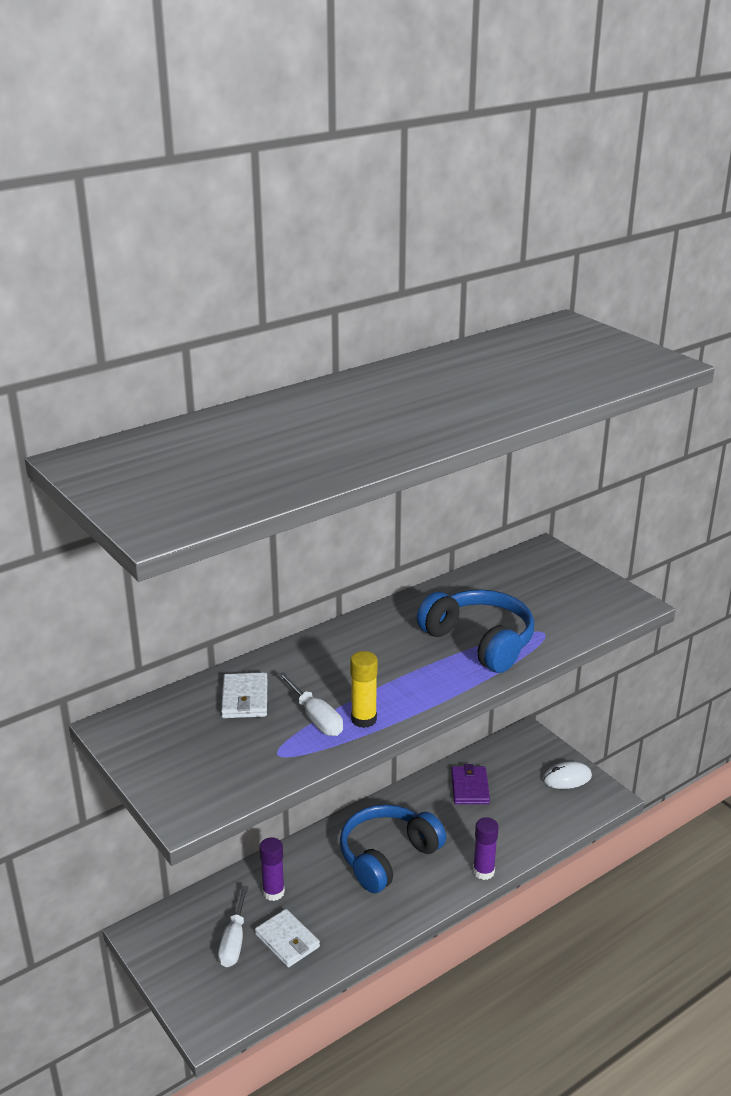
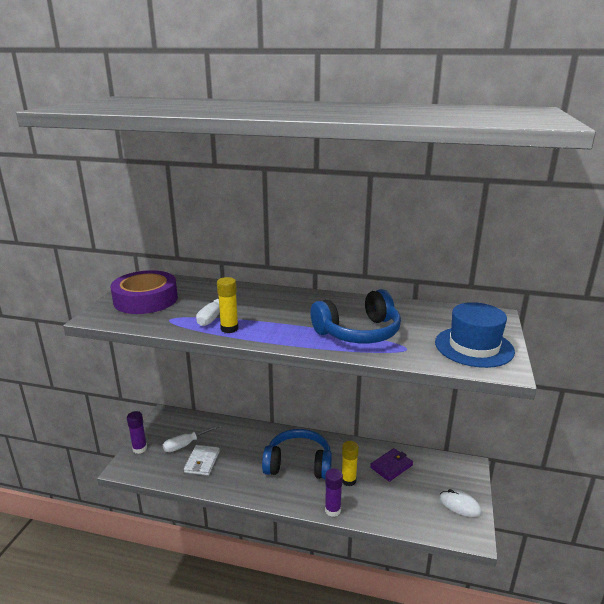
camera: 50 degrees right, 5 degrees down
white wallet [221,672,267,718] -> none
purple glue stick [259,837,285,901] -> purple glue stick moved to [127,411,147,454]
blue headphones [417,589,534,673] -> blue headphones turned 60 degrees clockwise [310,289,401,343]
none -> purple tape [110,270,178,314]
none -> yellow glue stick [342,441,359,486]
none -> blue hat [435,302,515,368]

